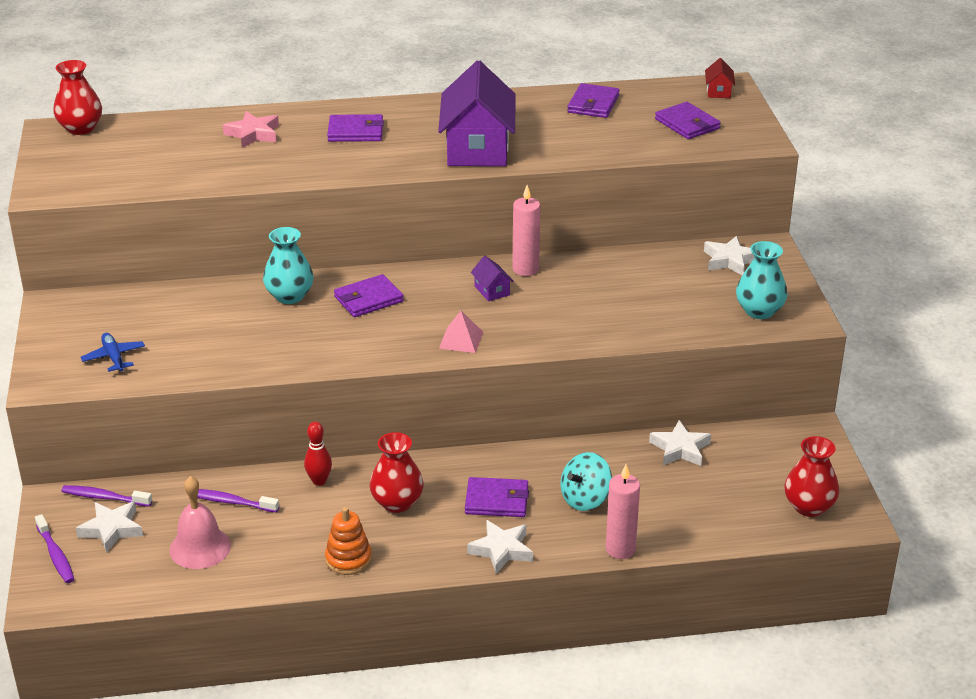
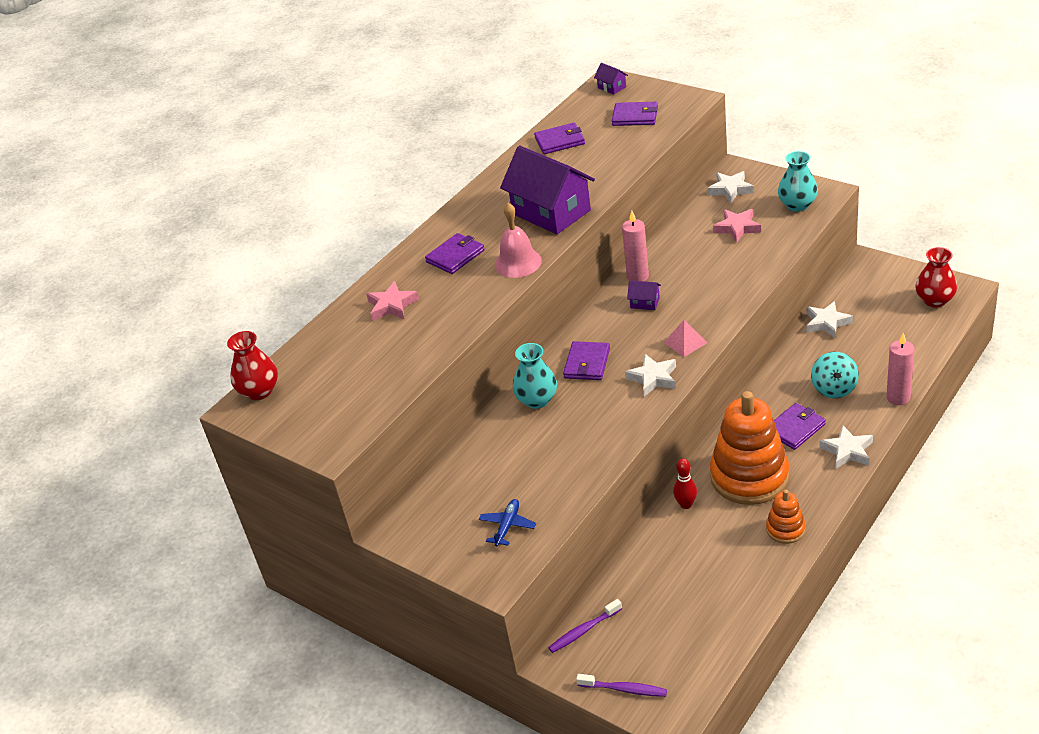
camera: 40 degrees left, 5 degrees up
white star [76,501,143,553] -> white star moved to [625,354,676,396]
blue plane [81,333,145,372] -> blue plane turned 90 degrees clockwise [479,499,536,547]
pink bell [169,476,231,569] -> pink bell moved to [495,203,542,278]
purple toothbrush [197,489,279,513] -> none
red vase [370,432,424,513] -> orange stacking toy [710,391,789,505]
purple wallet [567,83,620,118] -> purple wallet turned 75 degrees counterclockwise [534,123,585,154]
red house [705,58,735,98] -> purple house [594,63,628,94]
none -> pink star [713,209,761,243]

